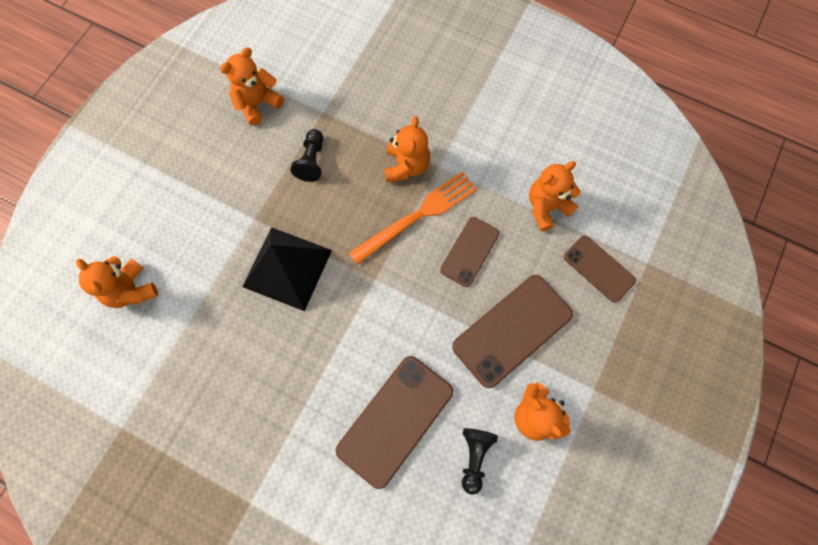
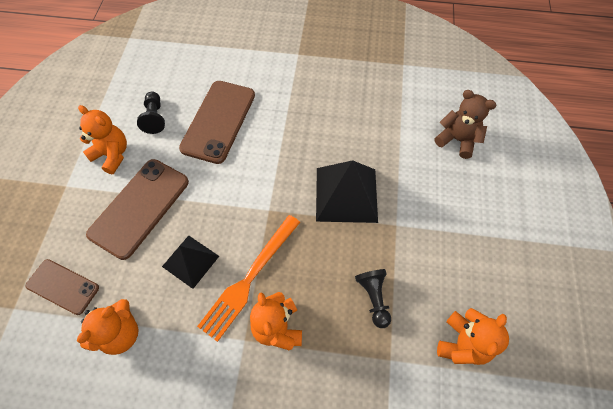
camera: 160 degrees right, 10 degrees down
orange teddy bear [76,256,158,308] -> brown teddy bear [434,90,496,159]
brown phone [440,217,500,287] -> black pyramid [162,236,219,289]

